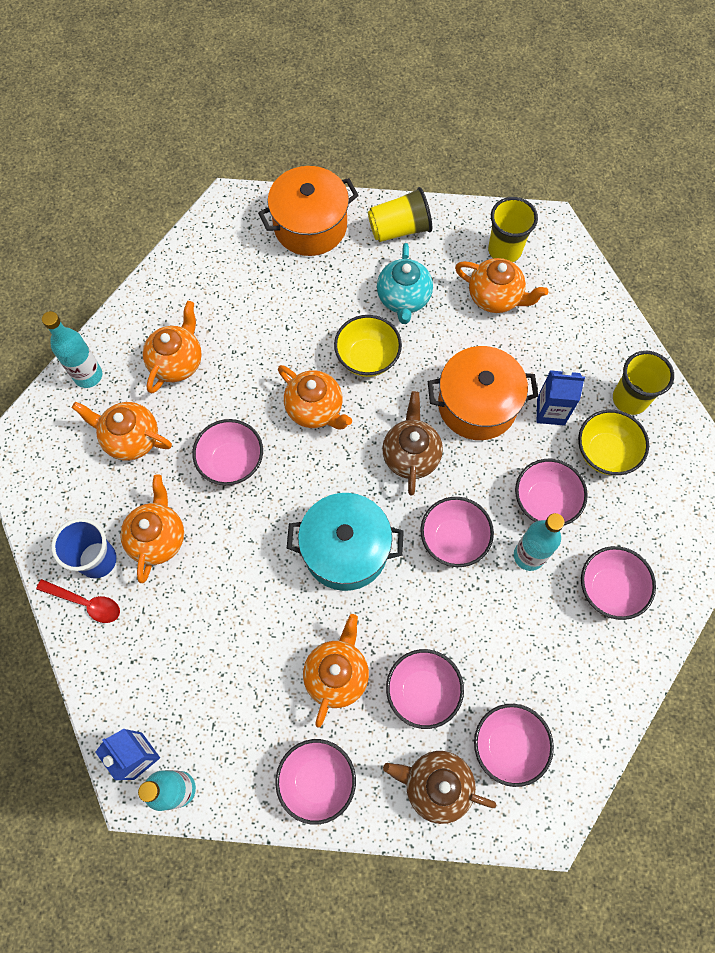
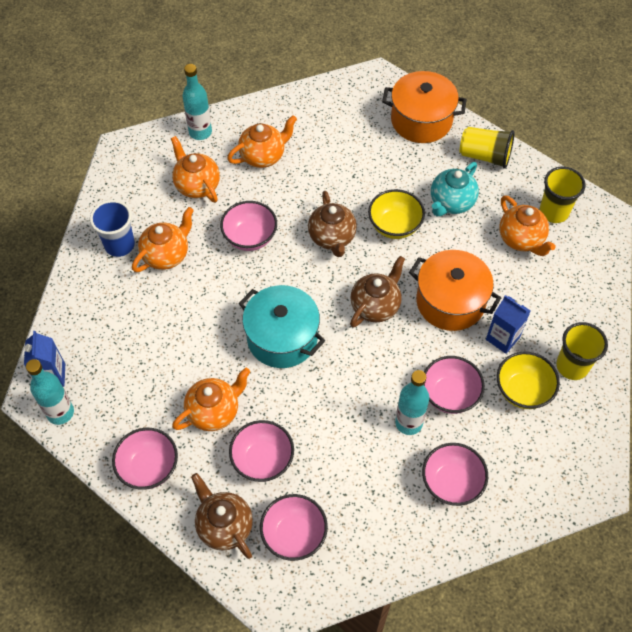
camera: 35 degrees right, 10 degrees down
red spoon [36,579,120,623] -> none
orange teapot [278,365,352,430] -> brown teapot [308,191,357,257]
pink bowl [420,497,494,567] -> none

